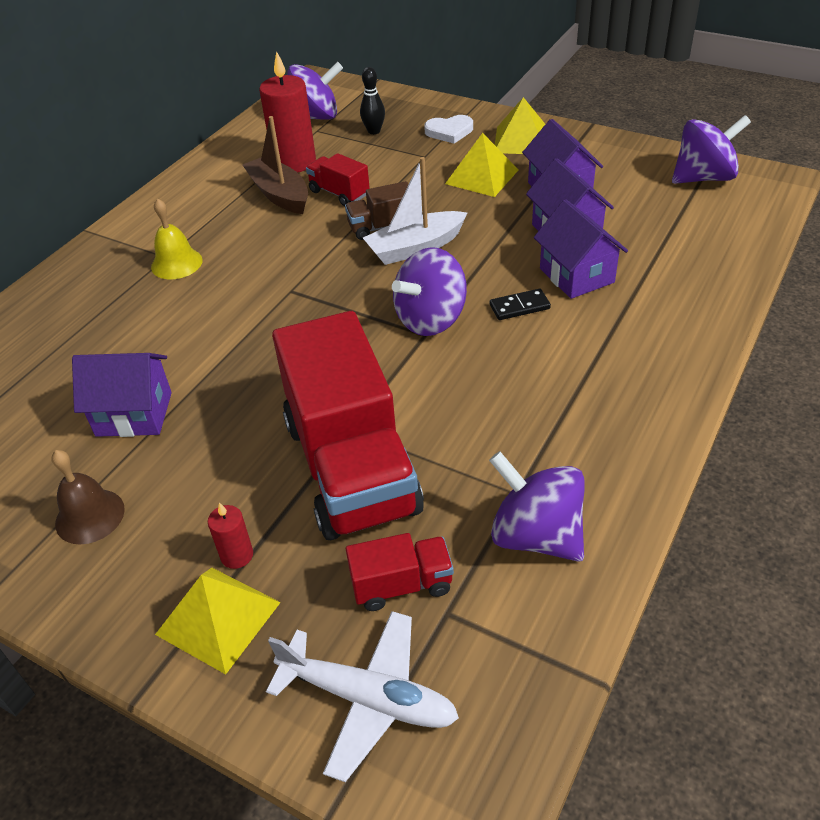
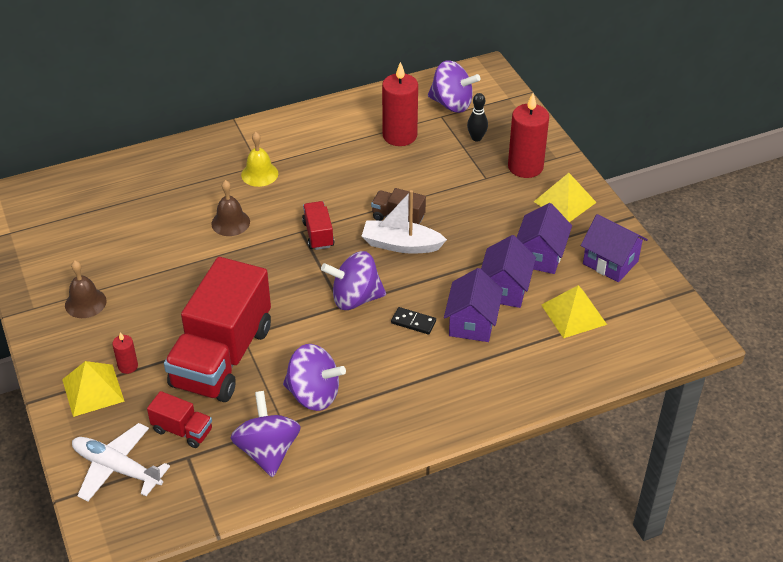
camera: 35 degrees right, 0 degrees up
purple house [72,353,172,437] -> purple house moved to [580,214,648,282]
brown boat [243,116,308,214] -> none
white plane [266,611,459,782] -> white plane turned 150 degrees clockwise [72,423,170,502]
red truck [306,153,370,206] -> red truck moved to [302,201,334,250]
white heart [424,115,473,144] -> red candle [508,93,549,178]
yellow pyramid [445,133,519,197] -> yellow pyramid moved to [542,285,607,338]
purple spinning top [672,115,751,184] -> purple spinning top moved to [283,344,346,411]
none -> brown bell [211,180,250,236]

